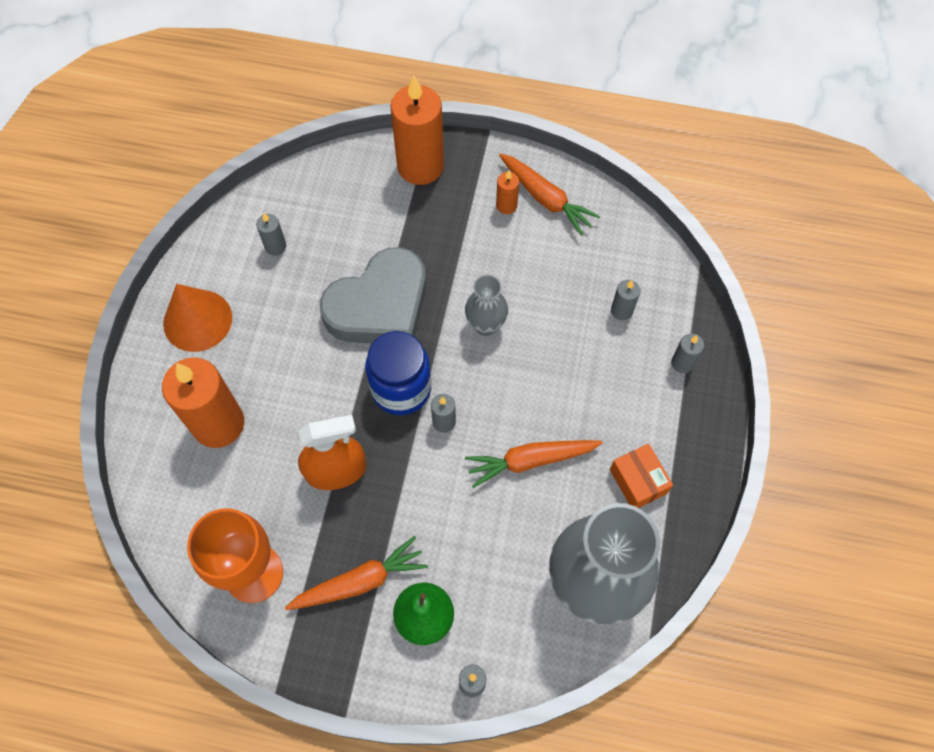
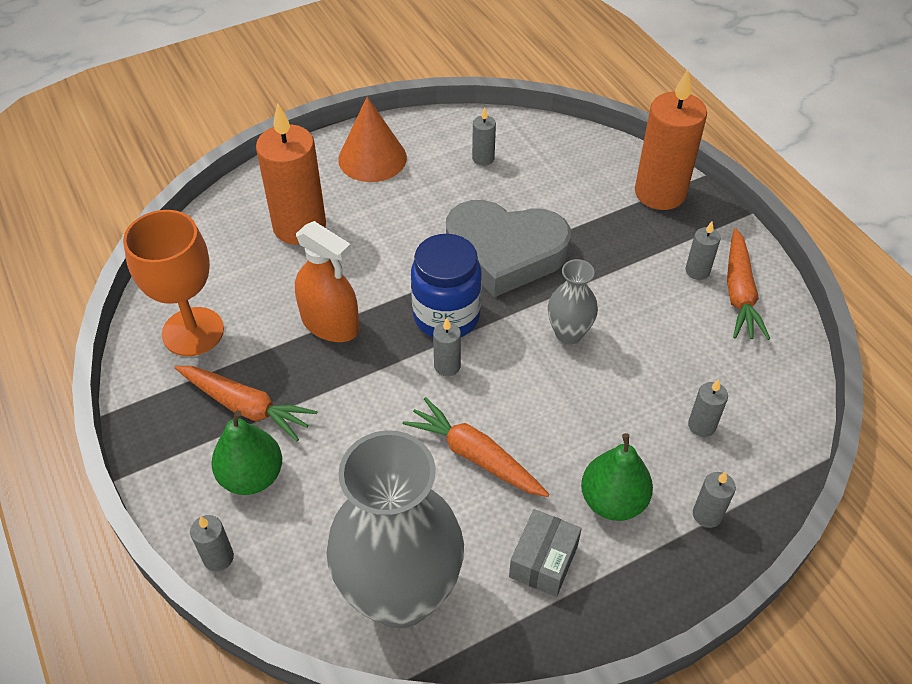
camera: 50 degrees right, 15 degrees down
orange candle [496,170,519,214] -> grey candle [685,221,721,280]
orange box [610,444,673,508] -> grey box [509,509,582,597]
none -> green pear [581,433,653,521]

